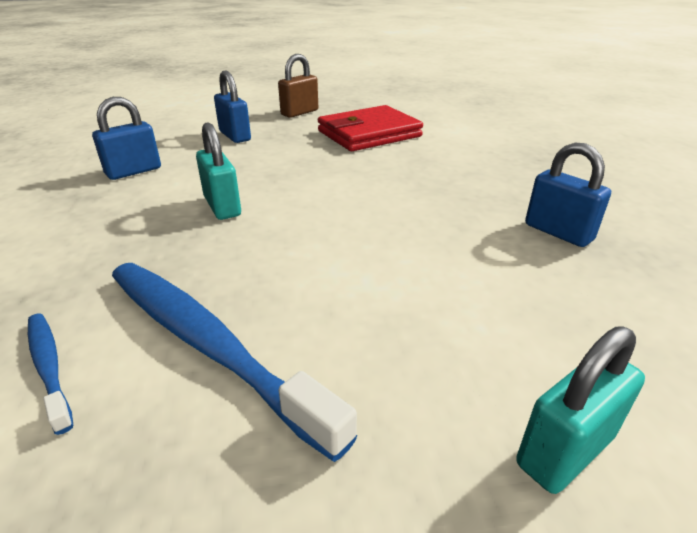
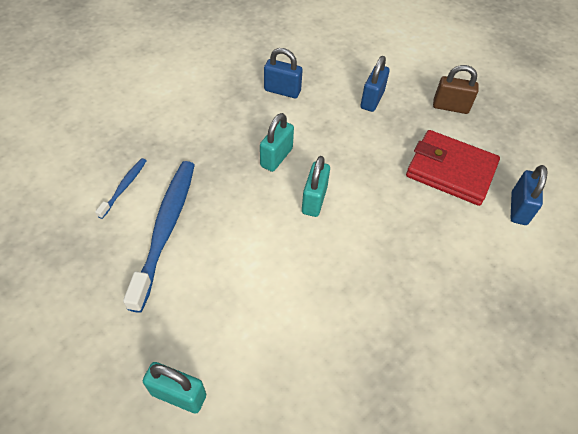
camera: 55 degrees right, 20 degrees up
blue padlock [525,143,611,247] -> blue padlock moved to [511,165,548,225]
none -> turquoise padlock [302,156,330,217]

